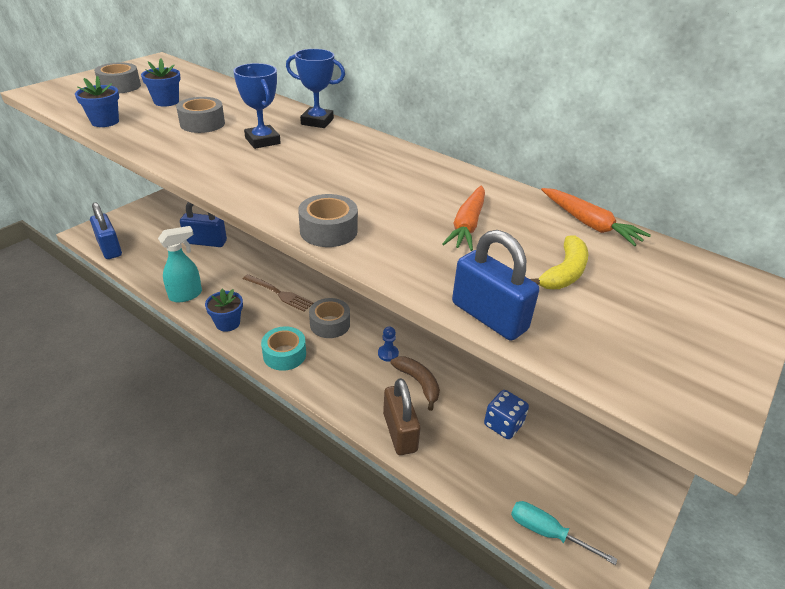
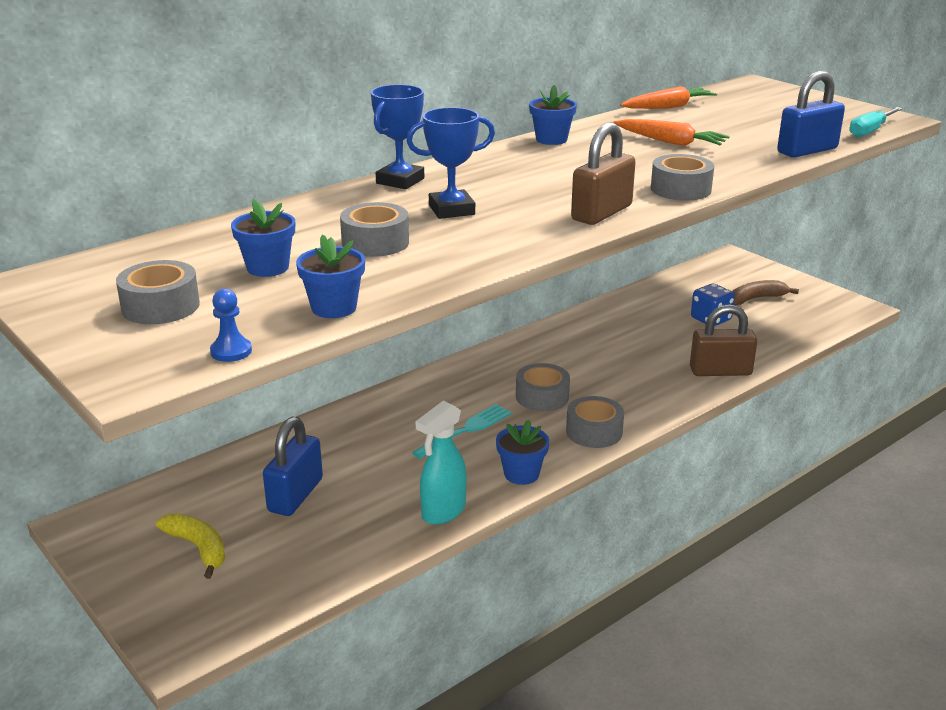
camera: 75 degrees left, 10 degrees down
blue padlock [90,202,122,259] -> none
turquoise spray bottle [158,226,202,302] -> turquoise spray bottle turned 120 degrees counterclockwise [415,401,466,525]
brown fork [243,274,314,312] -> turquoise fork [412,404,512,459]
turquoise tape [261,326,306,371] -> grey tape [566,396,624,448]
blue pawn [378,326,399,362] -> blue pawn moved to [210,289,252,362]
brown banana [390,356,440,411] -> brown banana moved to [732,280,799,305]
turquoise screwdriver [511,501,617,565] -> turquoise screwdriver moved to [849,107,903,137]
yellow banana [530,236,588,289] -> yellow banana moved to [156,513,225,579]
none -> blue flower pot [529,85,577,145]
none -> brown padlock [571,122,636,225]

